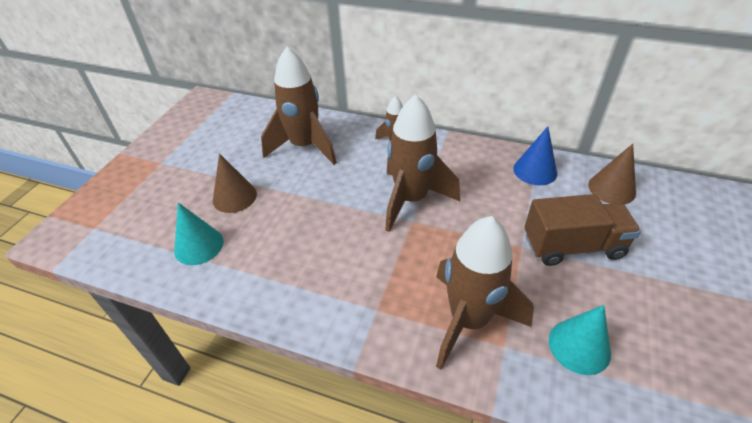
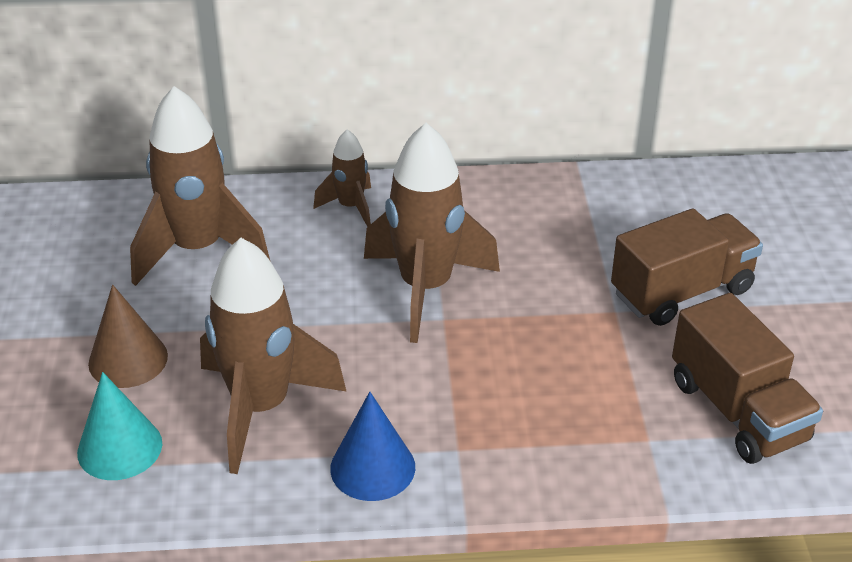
camera: 25 degrees left, 5 degrees down
brown rocket [436,216,534,370] -> brown rocket moved to [200,238,347,474]
blue cone [513,126,557,185] -> blue cone moved to [330,392,415,501]
turquoise cone [549,305,611,375] -> brown truck [672,293,823,464]
brown cone [588,144,636,204] -> none

